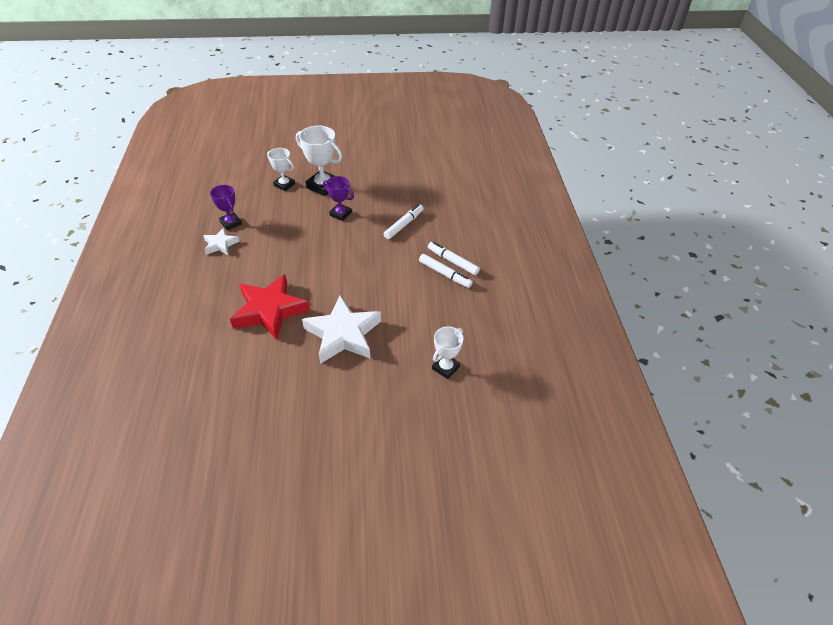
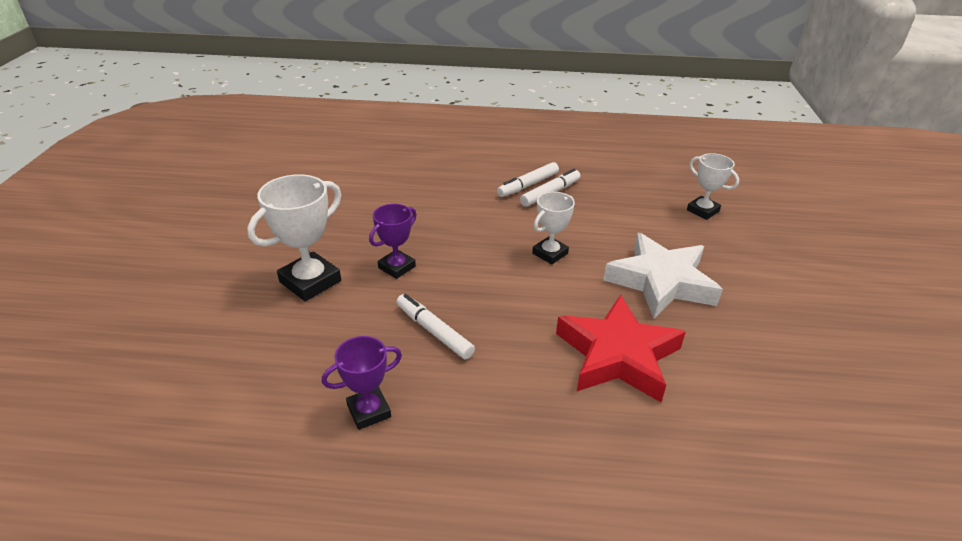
camera: 80 degrees left, 10 degrees down
white star [203,228,240,255] -> none
white trophy [267,148,295,191] -> white trophy moved to [532,192,575,264]
white marker [384,204,424,239] -> white marker moved to [396,294,475,359]

